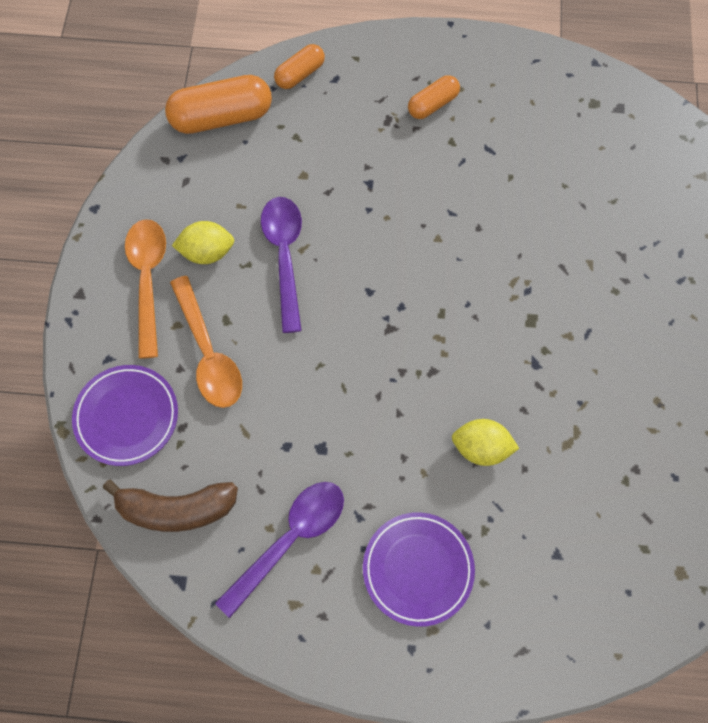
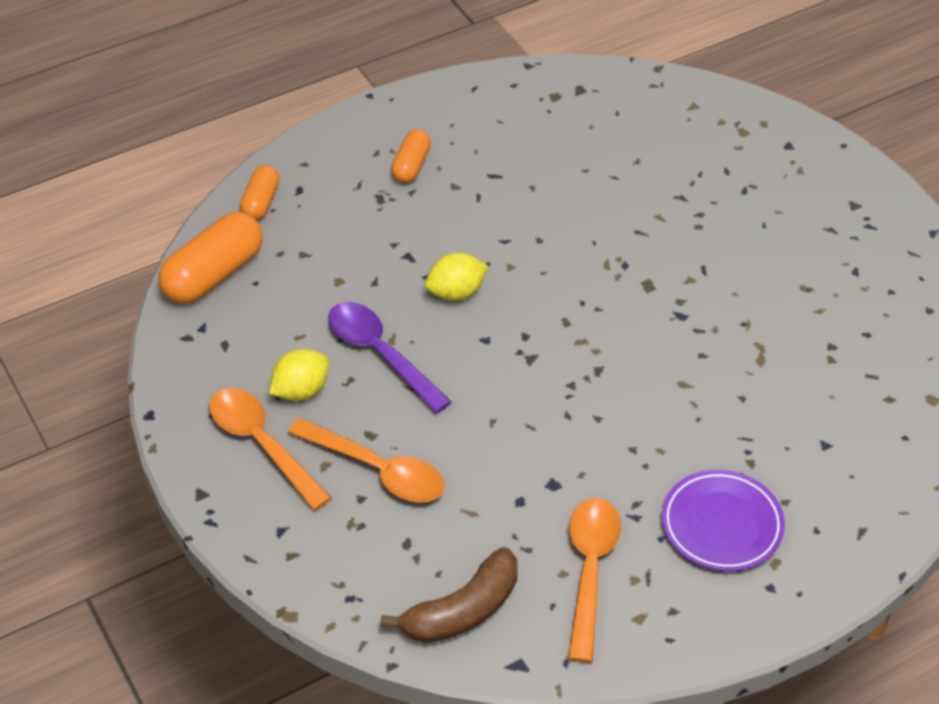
camera: 35 degrees left, 20 degrees down
purple plate [72,365,178,466] -> none
purple spoon [215,482,344,618] -> orange spoon [568,498,621,662]
yellow lemon [452,419,519,466] -> yellow lemon moved to [425,253,488,301]

